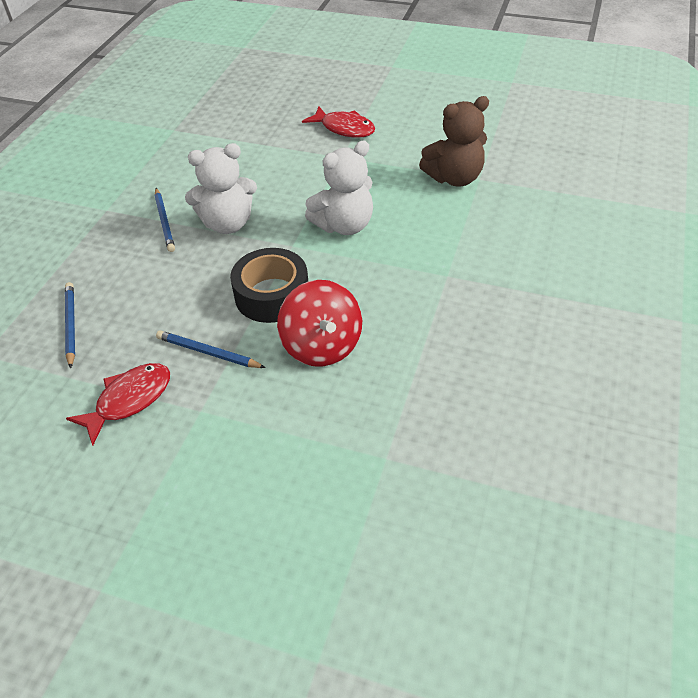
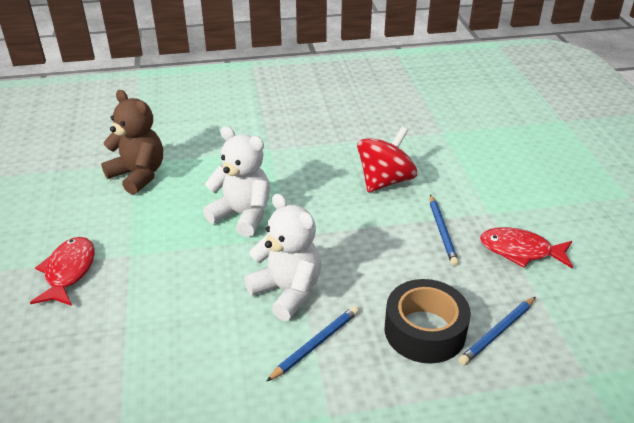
camera: 120 degrees left, 10 degrees down
black tape [230,248,308,323] -> black tape moved to [385,279,471,363]

